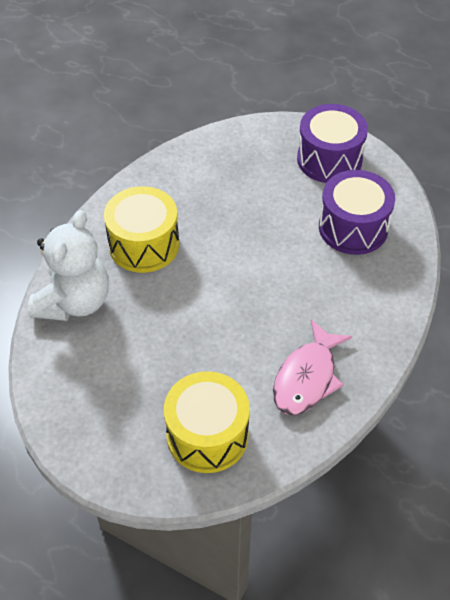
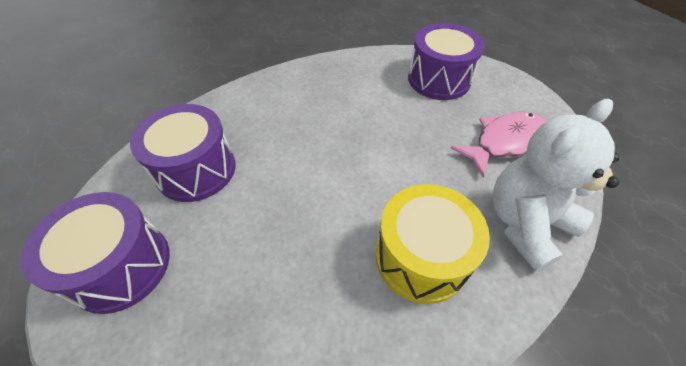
camera: 150 degrees left, 0 degrees up
yellow drum [164,371,250,473] -> purple drum [408,23,484,100]
pink fish [273,320,352,415] -> pink fish moved to [450,112,546,177]

